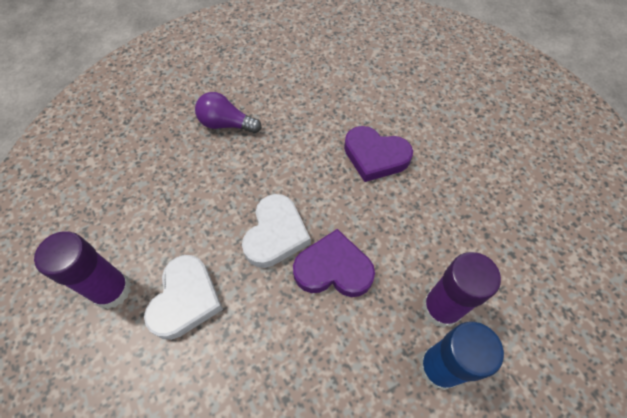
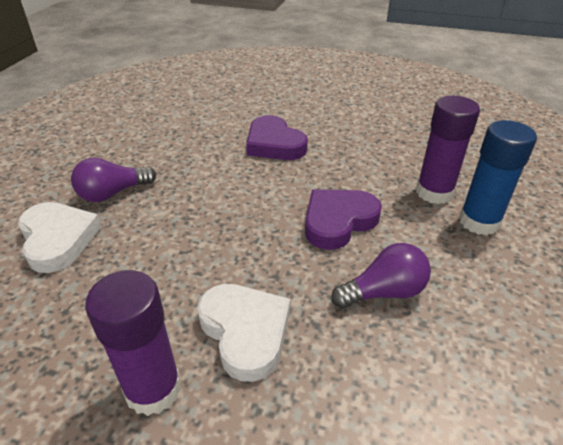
camera: 45 degrees left, 20 degrees down
white heart [242,194,311,268] -> white heart moved to [18,202,102,273]
purple heart [344,126,413,182] -> purple heart turned 75 degrees clockwise [246,115,308,160]
none -> purple light bulb [331,243,431,309]

